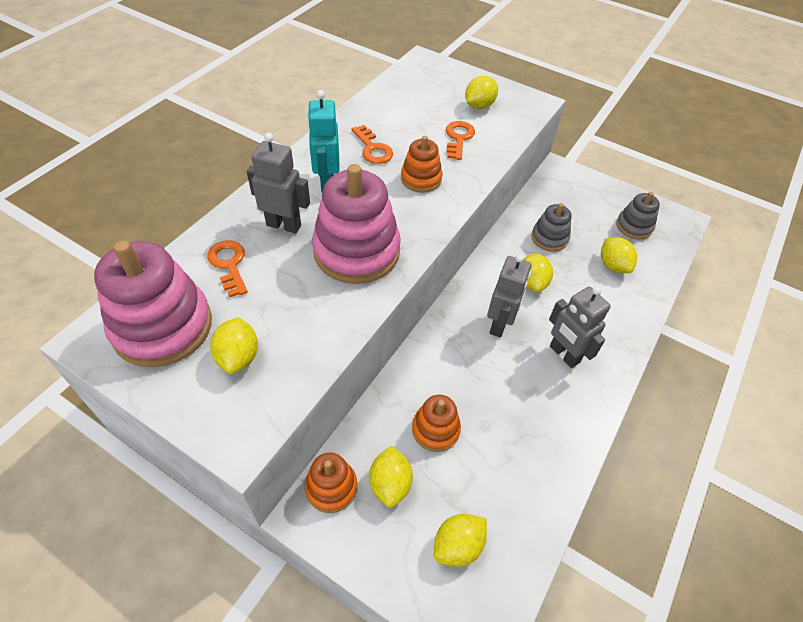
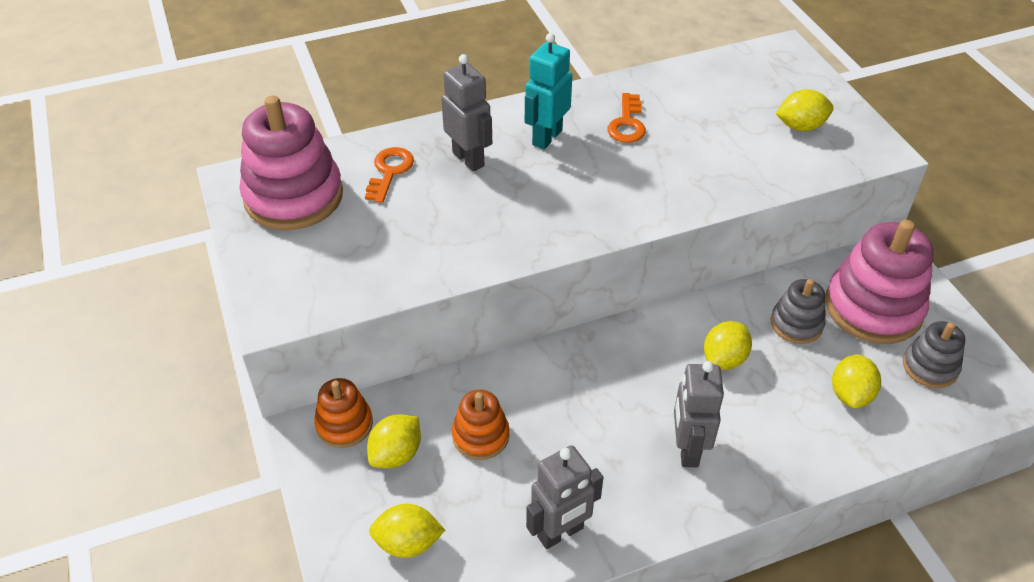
camera: 40 degrees right, 5 degrees down
yellow lemon [210,317,258,374] -> none
pink stacking toy [312,164,401,284] -> pink stacking toy moved to [825,220,934,344]
orange stacking toy [401,136,442,193] -> none
orange key [446,121,475,160] -> none
grey robot [487,254,532,337] -> grey robot moved to [526,445,603,549]

